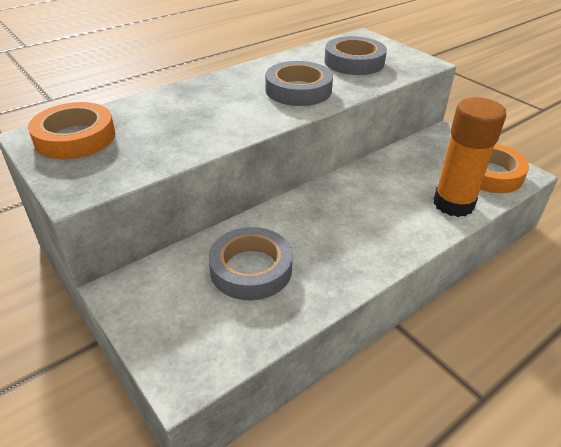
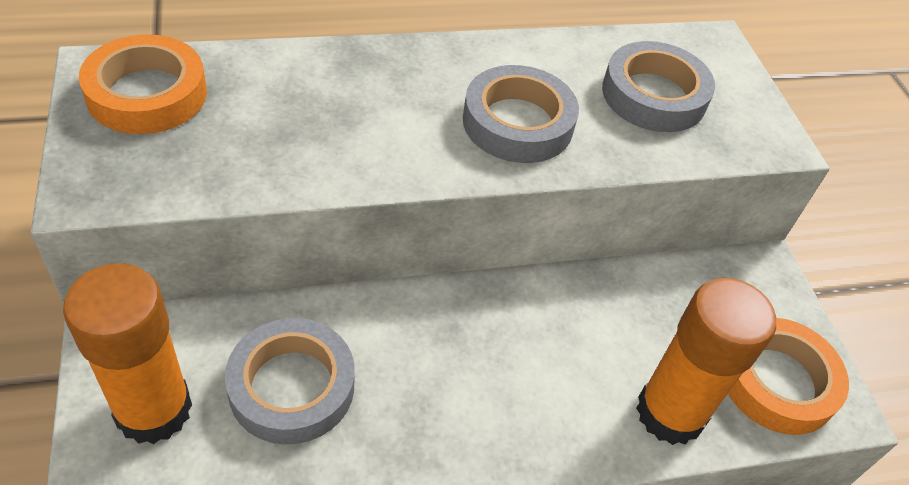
camera: 20 degrees right, 10 degrees up
none -> orange glue stick [63,263,192,444]

